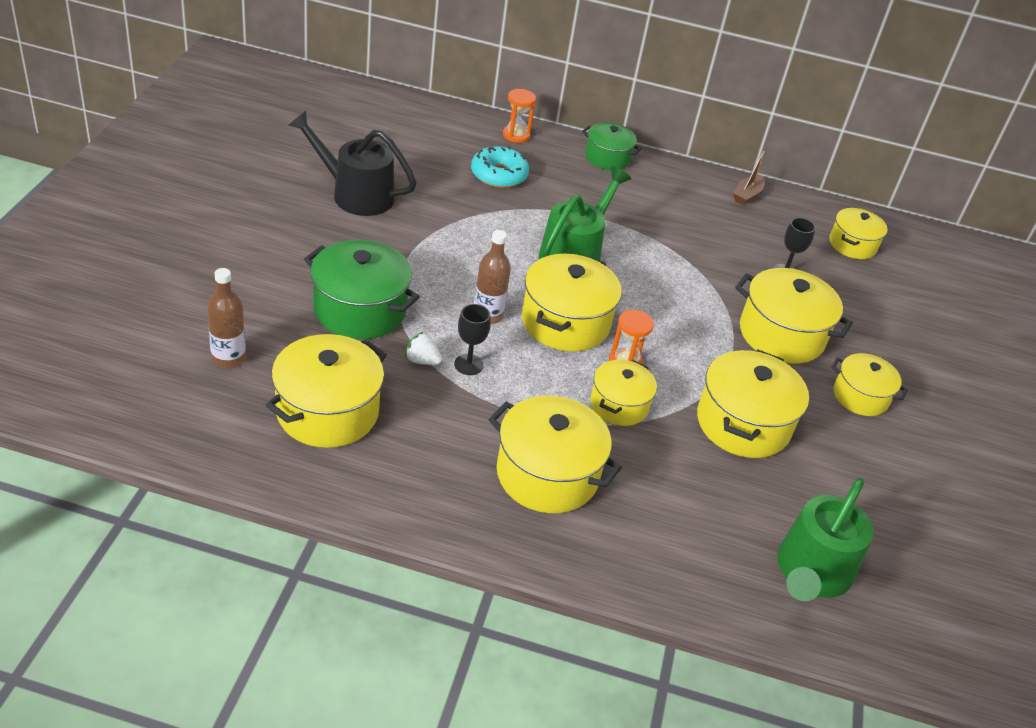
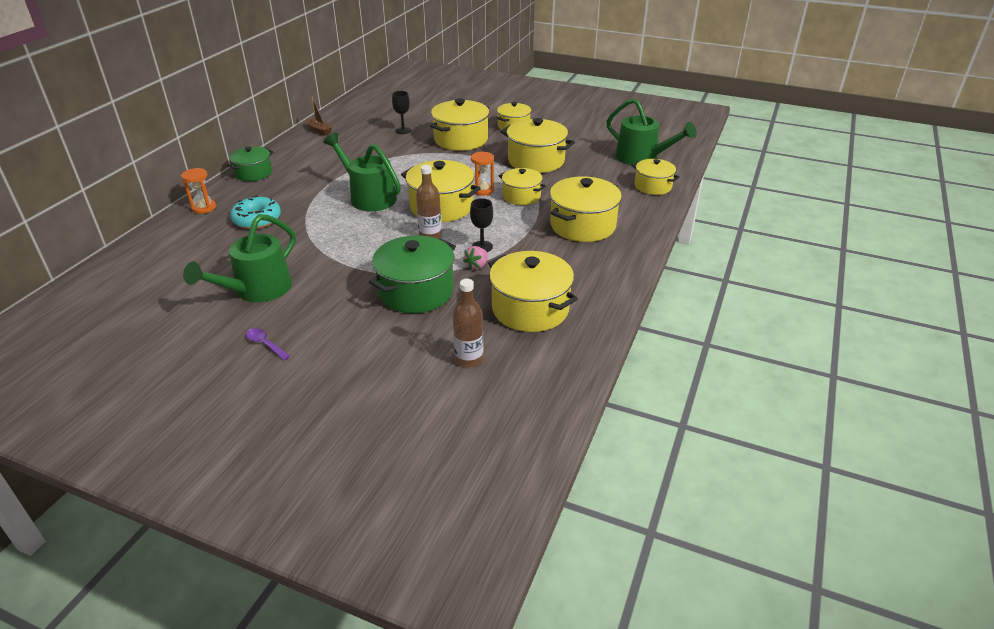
camera: 75 degrees left, 5 degrees down
black watering can [288,111,417,216] -> green watering can [183,214,296,302]
white strawberry [405,332,442,365] -> pink strawberry [463,246,488,270]
yellow pot [829,208,887,259] -> yellow pot moved to [632,159,680,195]
none -> purple spoon [246,328,290,360]

